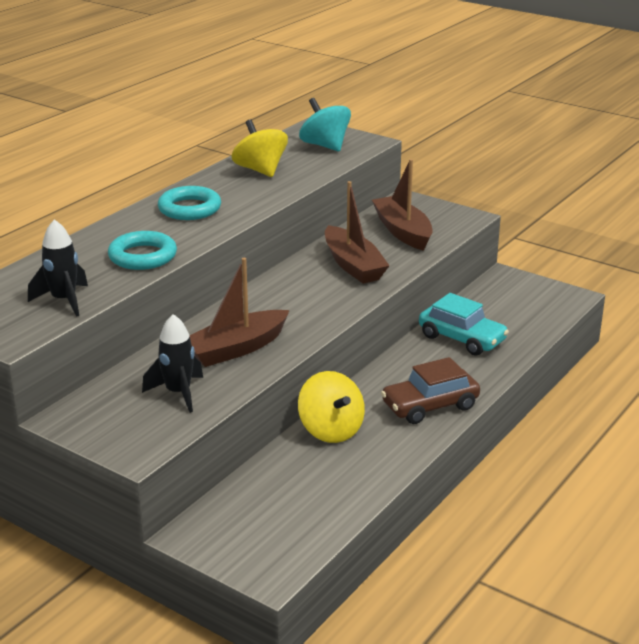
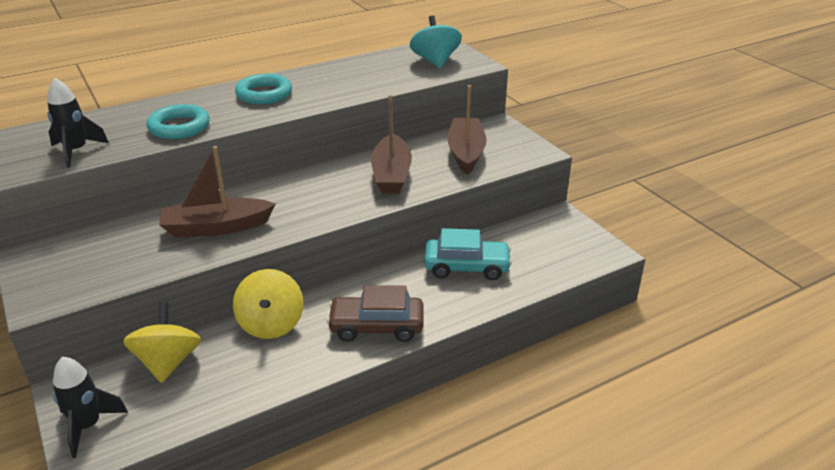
camera: 25 degrees right, 5 degrees up
black rocket [142,314,203,413] -> black rocket moved to [53,357,128,458]
yellow spinning top [231,120,288,177] -> yellow spinning top moved to [123,302,201,383]
turquoise car [419,293,509,356] -> turquoise car turned 60 degrees counterclockwise [424,228,512,280]

